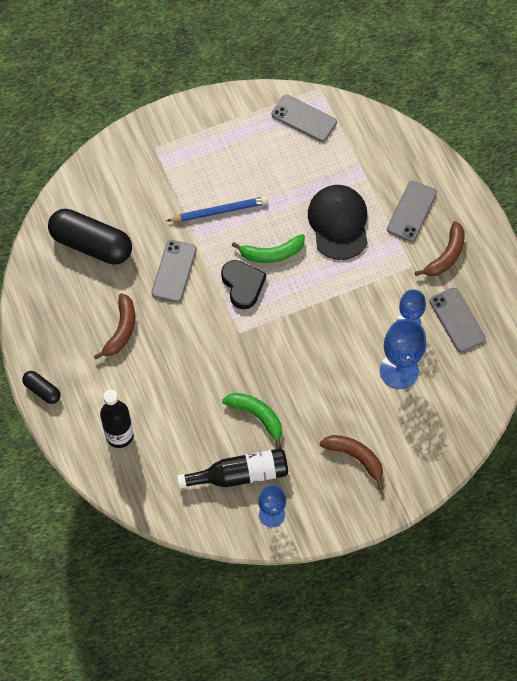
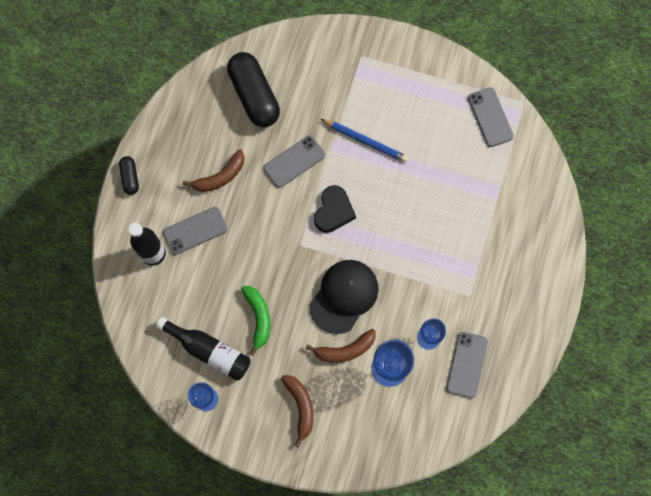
camera: 40 degrees right, 10 degrees up
green banana [231,234,305,263] -> none
black cap [308,185,368,260] -> black cap moved to [310,260,379,334]
grey phone [387,181,437,242] -> grey phone moved to [163,207,228,255]
brown banana [415,221,465,276] -> brown banana moved to [306,329,376,363]

